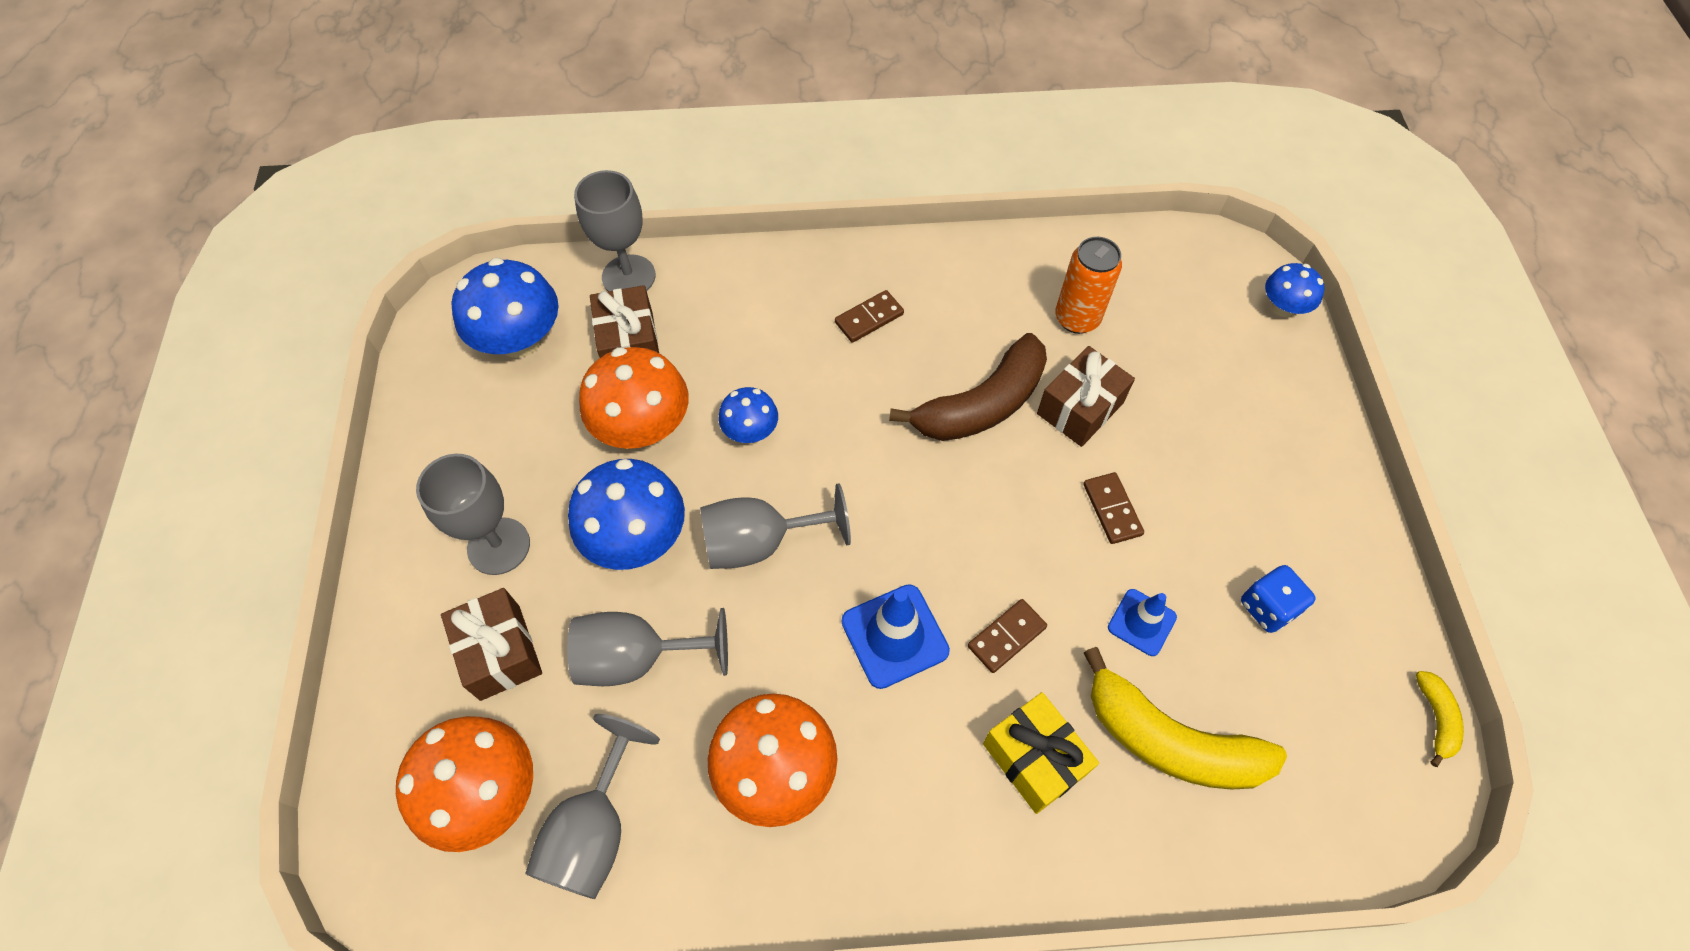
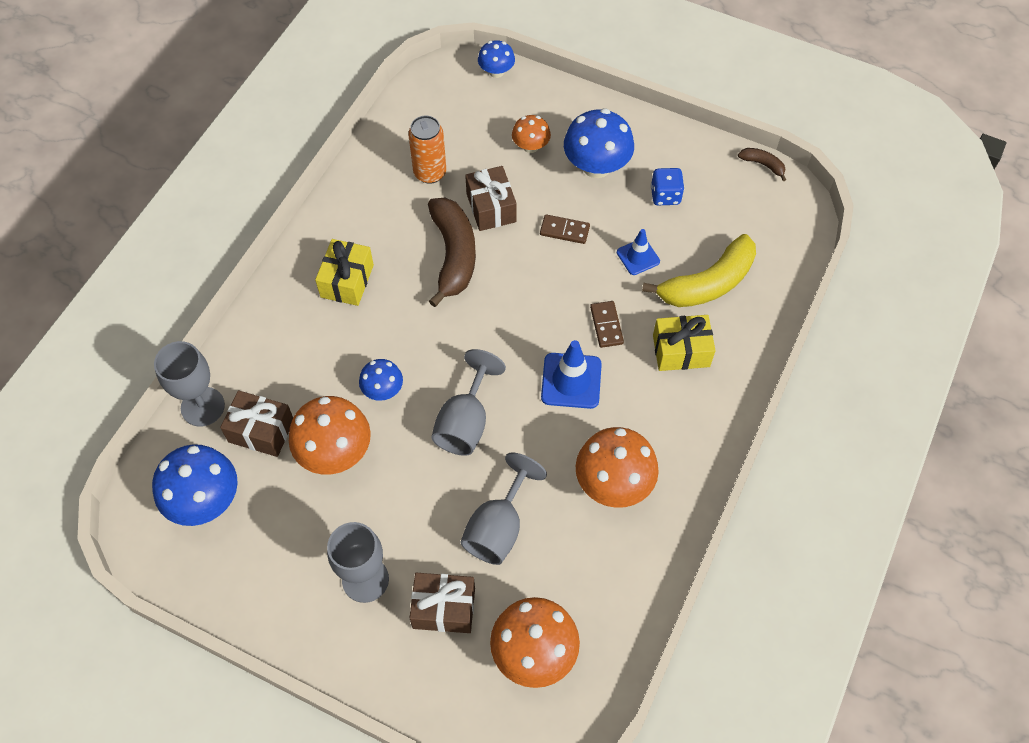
camera: 60 degrees left, 0 degrees up
grey goblet [525,714,660,899] -> none
blue mushroom [568,459,685,570] -> blue mushroom moved to [564,108,634,178]
brown domino [835,290,904,343] -> yellow gift [315,239,374,306]
yellow banana [1416,671,1464,767] -> brown banana [738,148,786,181]
none -> orange mushroom [512,115,551,153]

